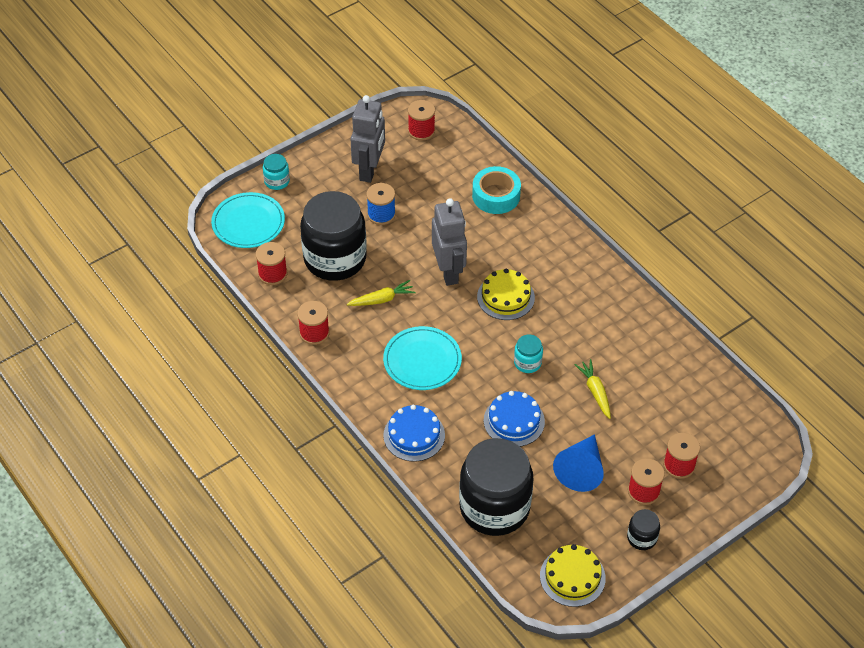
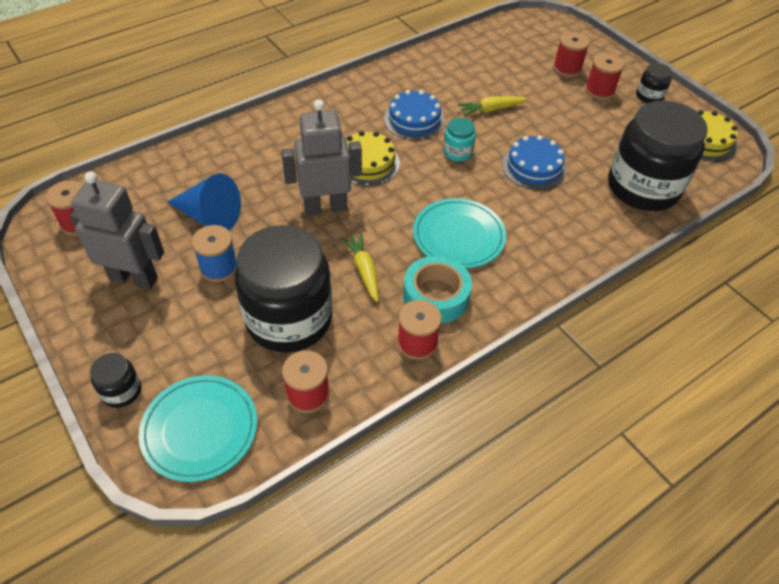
camera: 90 degrees left, 0 degrees up
turquoise jar [263,154,290,190] -> black jar [90,353,141,408]
blue cake [383,405,445,462] -> blue cake moved to [384,90,445,140]
turquoise tape [472,166,521,214] -> turquoise tape moved to [403,256,472,324]
blue cone [553,434,604,492] -> blue cone moved to [167,173,241,230]

